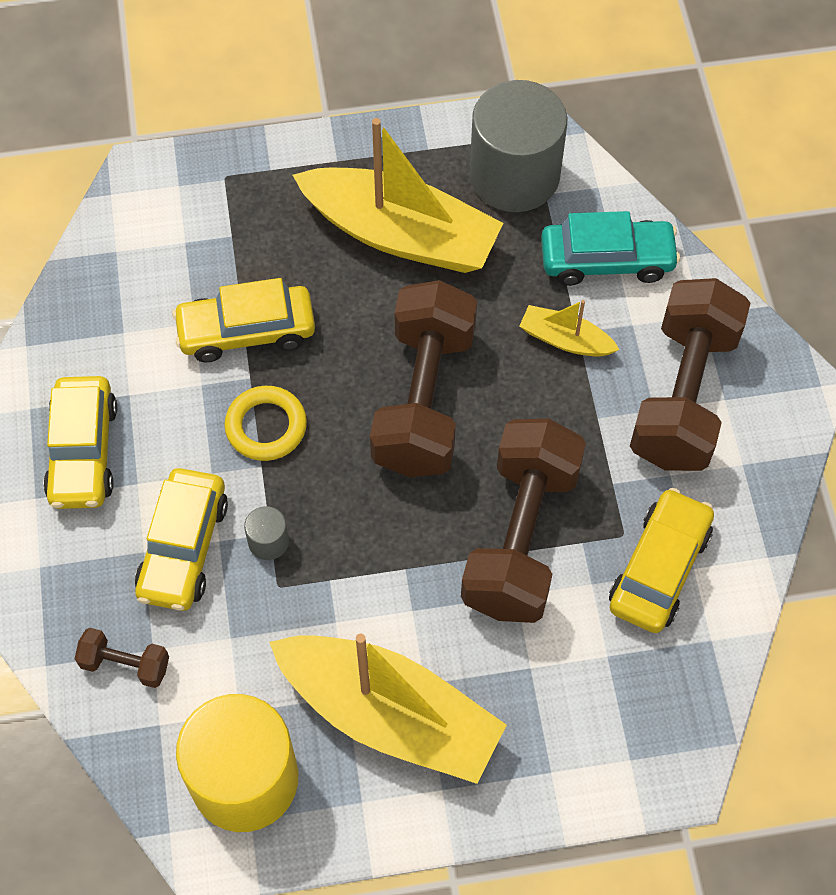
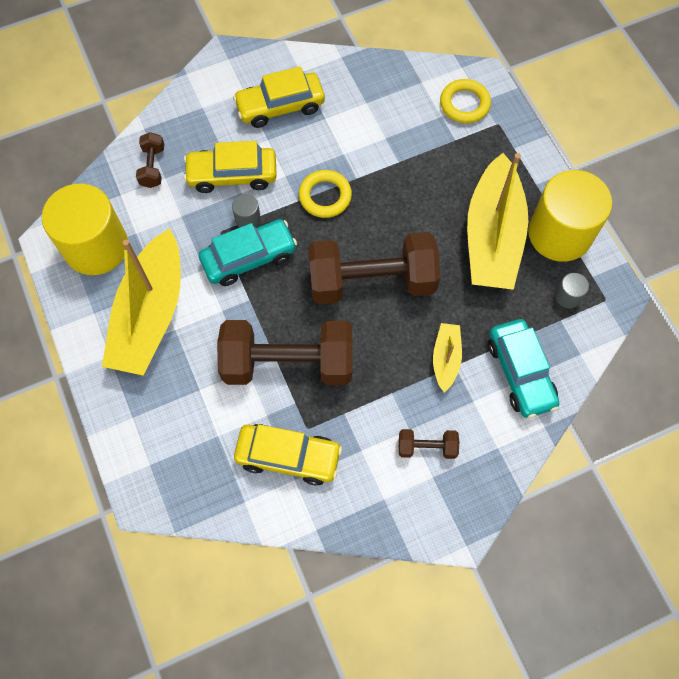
camera: 75 degrees right, 5 degrees up
yellow car [172,278,315,362] -> none
grey cylinder [470,80,567,212] -> grey cylinder [555,273,589,308], size x0.40
brown dumbbell [630,278,750,471] -> brown dumbbell [399,429,459,459], size x0.44
none -> turquoise car [199,219,297,286]
none -> yellow ring [440,79,491,123]
none -> yellow cylinder [528,170,612,262]

